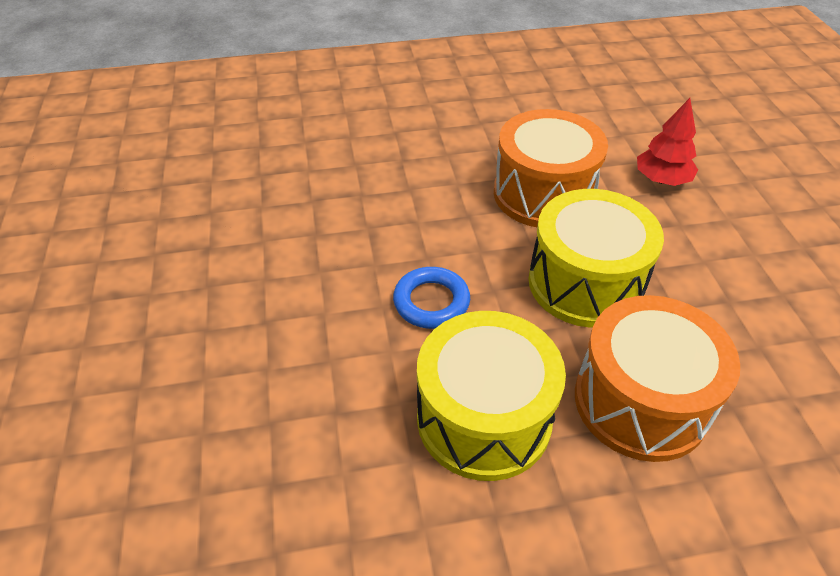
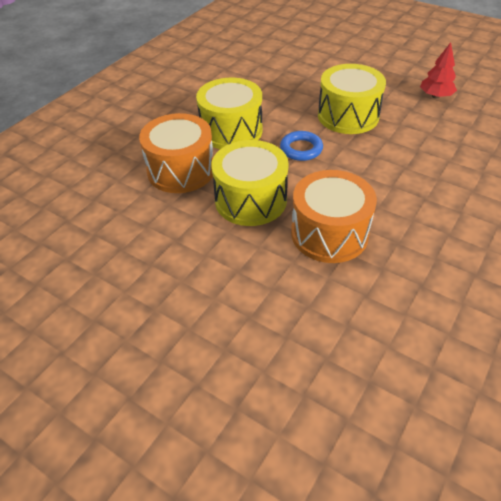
camera: 135 degrees right, 0 degrees up
red tree [637,98,698,186] -> red tree moved to [420,42,457,99]
none -> yellow drum [318,64,386,134]

